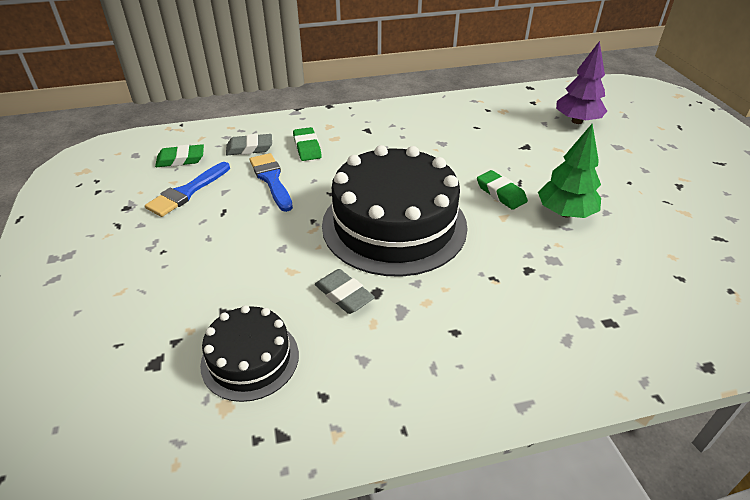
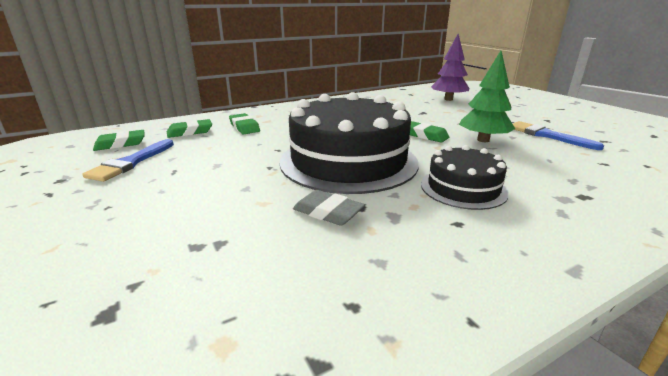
camera: 15 degrees left, 15 degrees down
black cake [200,305,299,402] -> black cake moved to [421,145,509,210]
grey eraser [226,134,272,155] -> green eraser [167,119,212,138]
blue brush [249,153,293,212] -> blue brush moved to [513,121,604,150]

